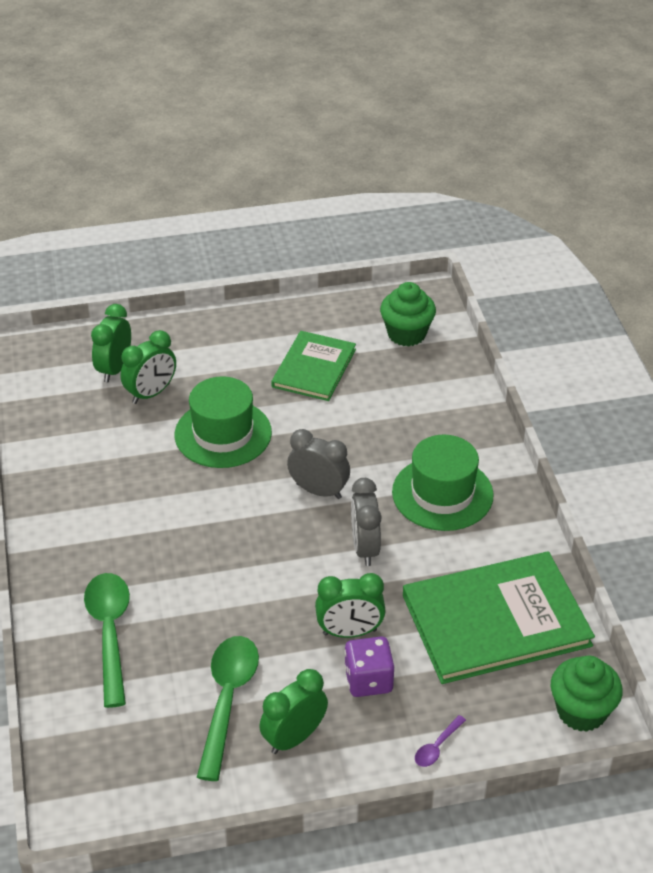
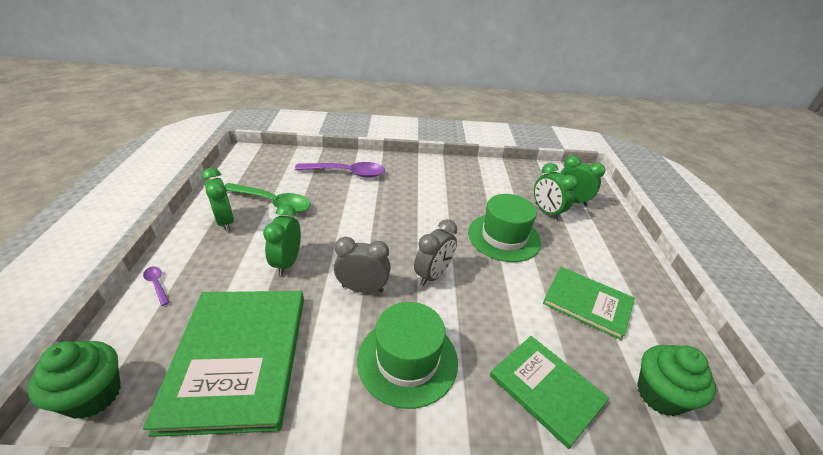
camera: 100 degrees right, 5 degrees down
green spoon [84,573,130,708] -> purple spoon [295,162,385,178]
purple dice [344,637,394,697] -> none
none -> green book [490,336,609,449]

